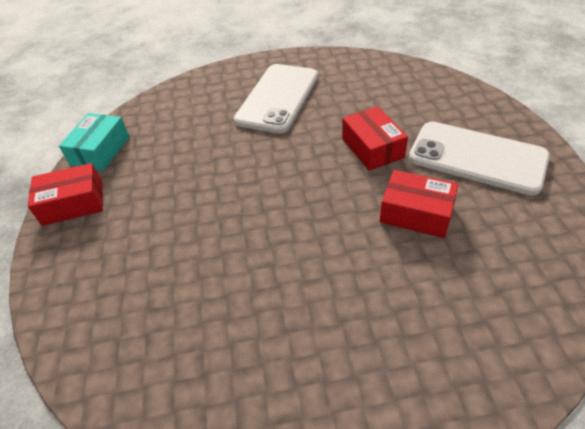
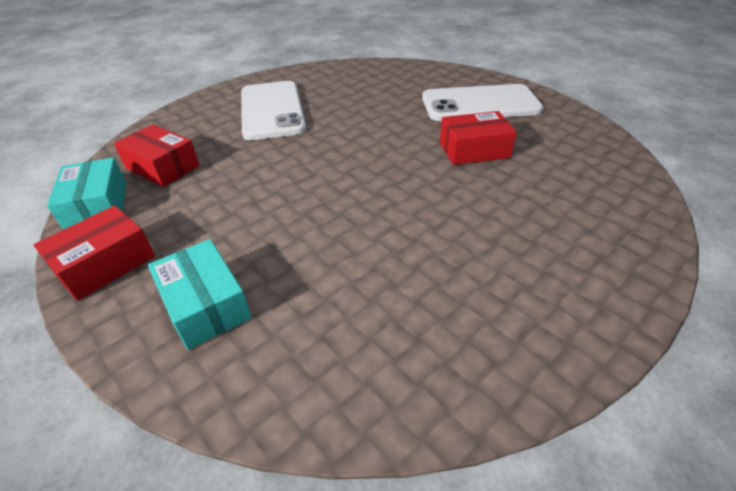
camera: 35 degrees left, 5 degrees down
red box [342,106,408,171] -> red box moved to [114,124,200,187]
none -> turquoise box [148,239,252,350]

